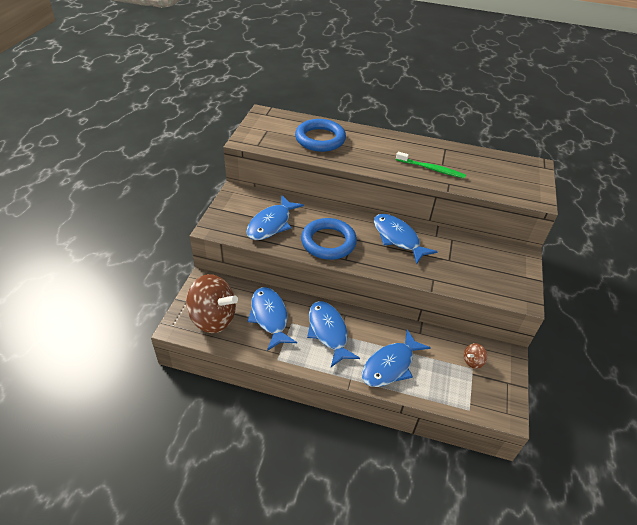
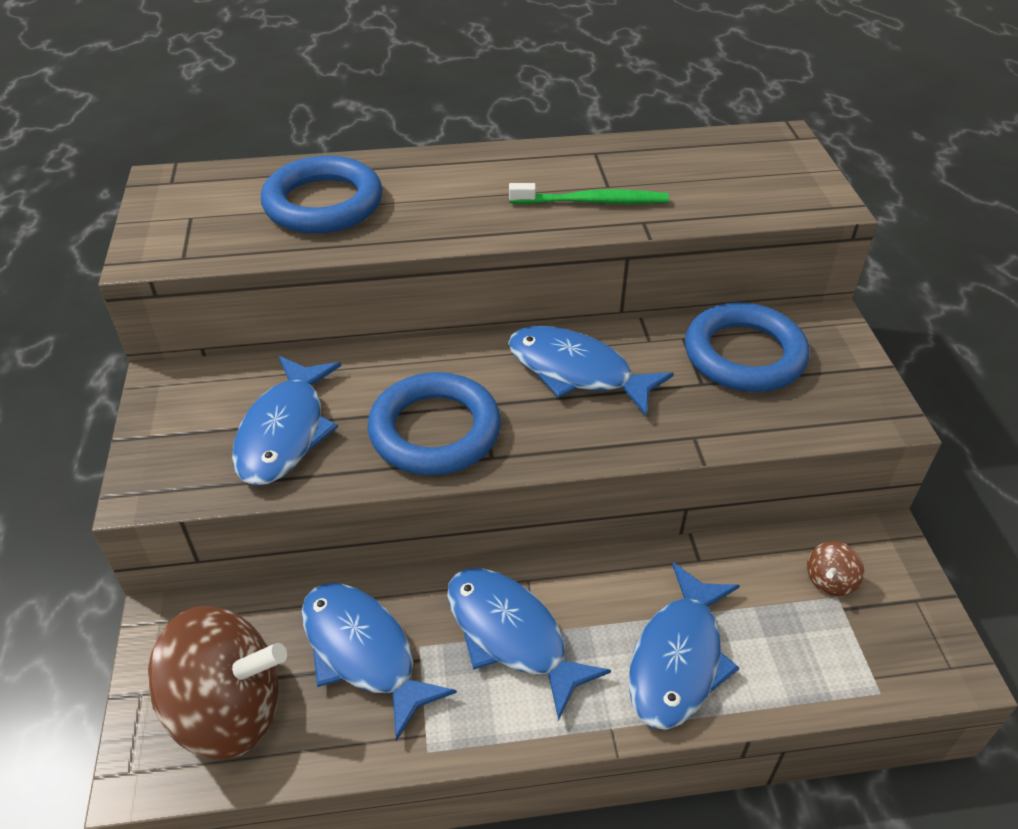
camera: 20 degrees left, 0 degrees up
none -> blue ring [685,303,809,392]

